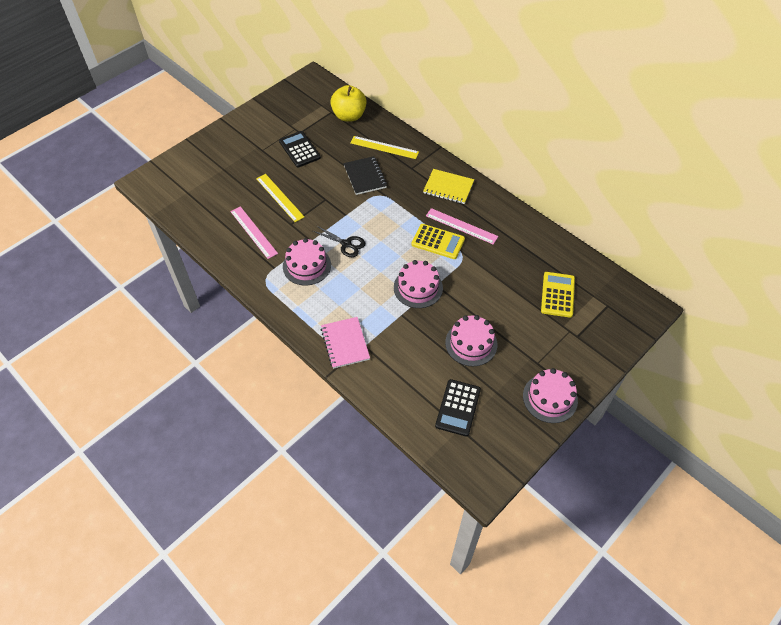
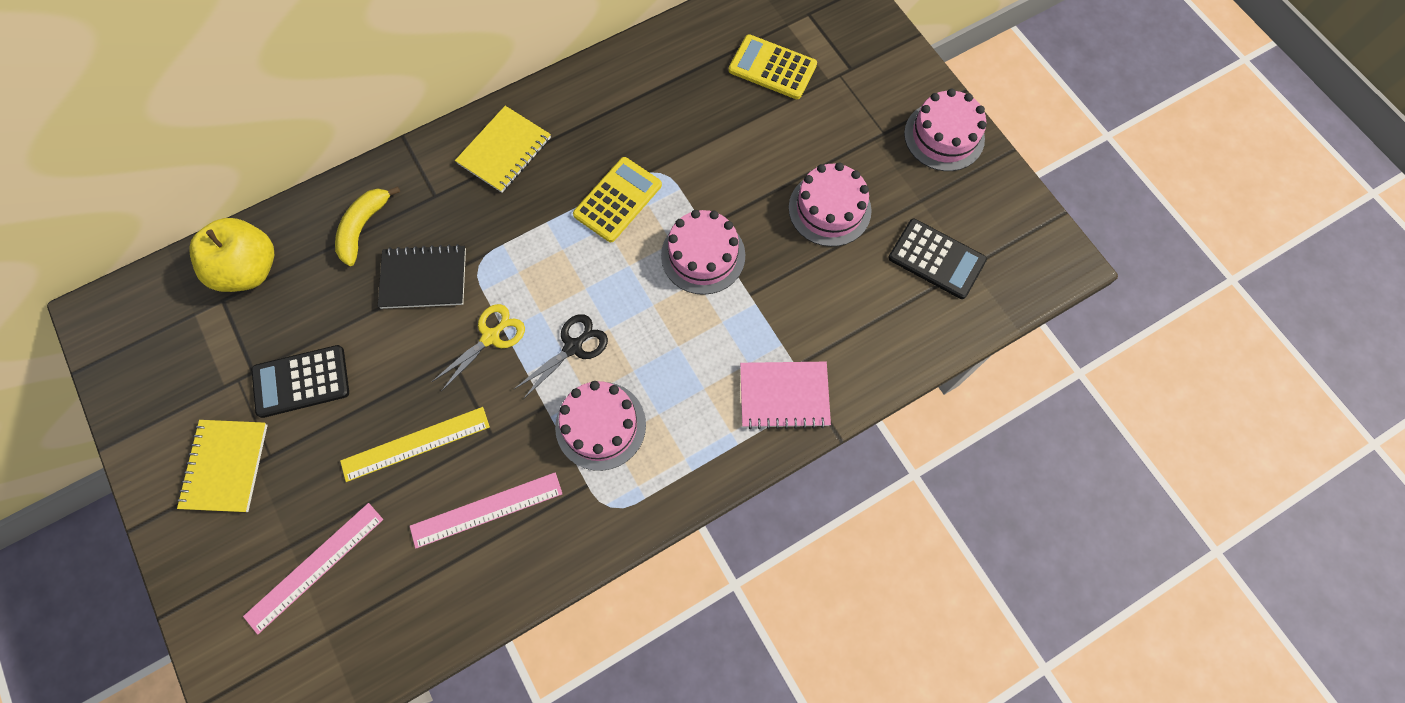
camera: 75 degrees left, 15 degrees up
yellow ruler [350,136,419,159] -> yellow banana [335,186,400,266]
pink ruler [426,208,498,245] -> pink ruler moved to [243,503,383,634]
none -> yellow notebook [177,420,268,512]
none -> yellow scissors [432,304,525,391]

